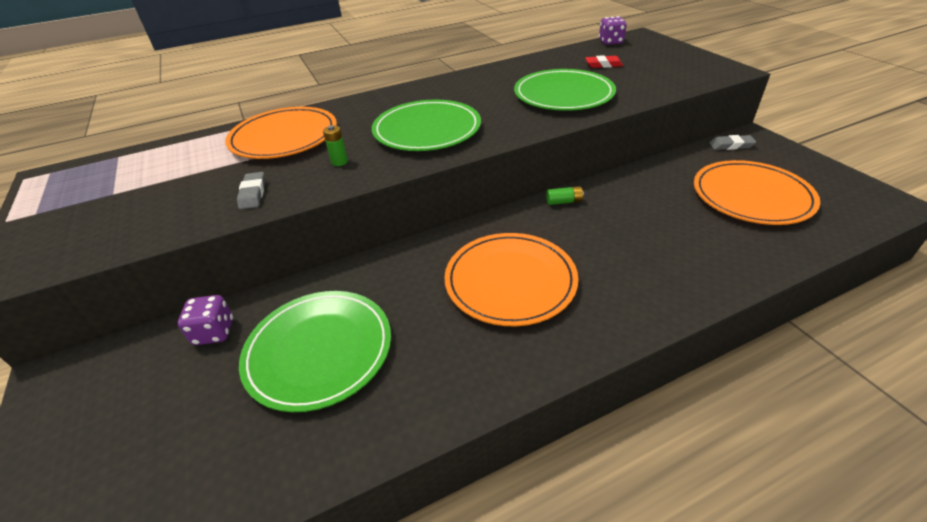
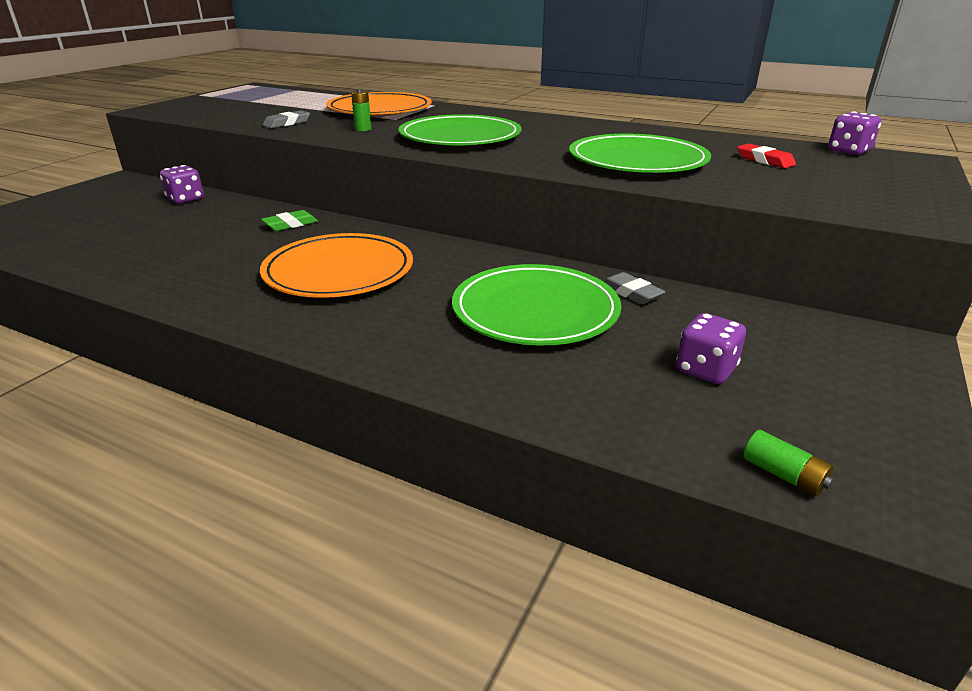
camera: 50 degrees right, 10 degrees down
green plate [239,291,391,412] -> green plate moved to [452,264,621,345]
green battery [546,186,584,205] -> green battery moved to [743,430,834,496]
orange plate [694,160,820,225] -> purple dice [676,313,746,384]
grey eraser [709,135,756,150] -> grey eraser moved to [603,272,666,304]
none -> green eraser [261,210,318,231]

